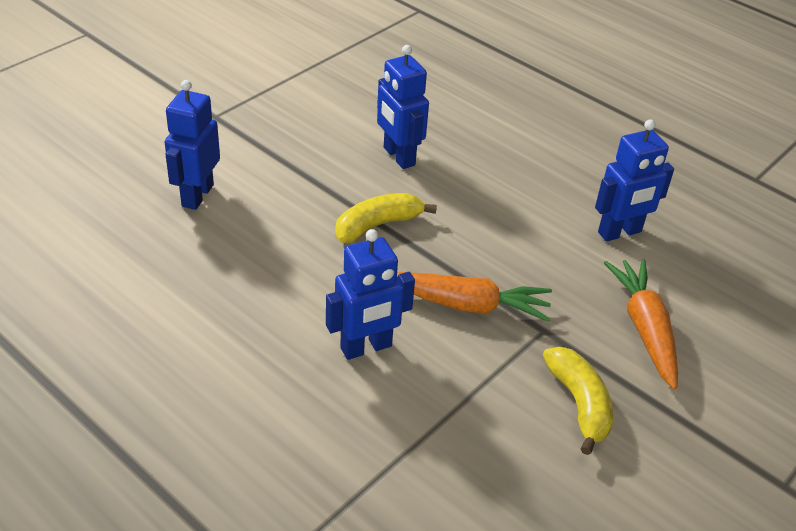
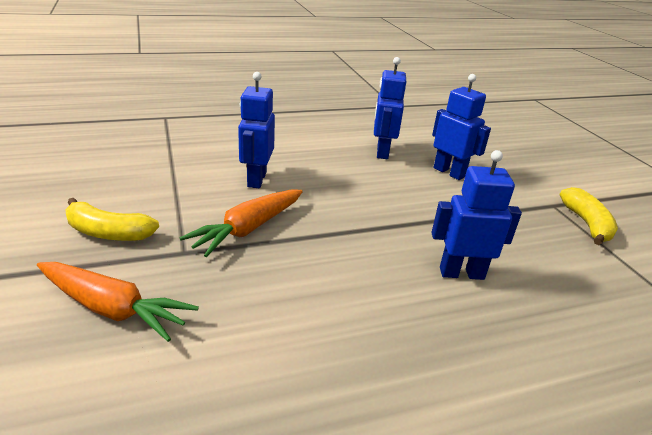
camera: 120 degrees right, 10 degrees down
yellow banana [335,193,437,243] -> yellow banana moved to [560,187,618,245]
blue robot [595,120,674,242] -> blue robot moved to [374,57,406,159]

